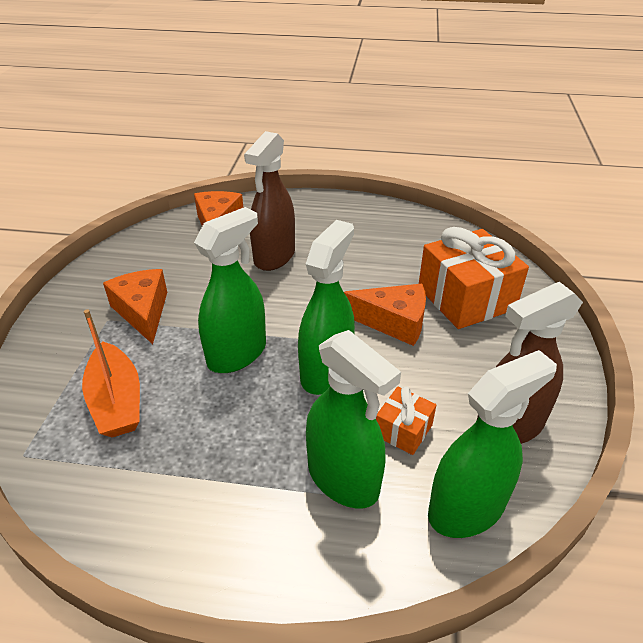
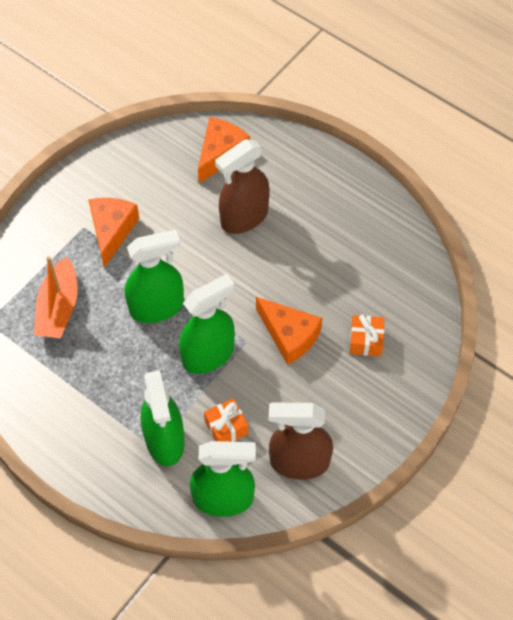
camera: 30 degrees right, 20 degrees up
orange gift [419,227,529,329] -> orange gift [350,315,384,356], size x0.49

